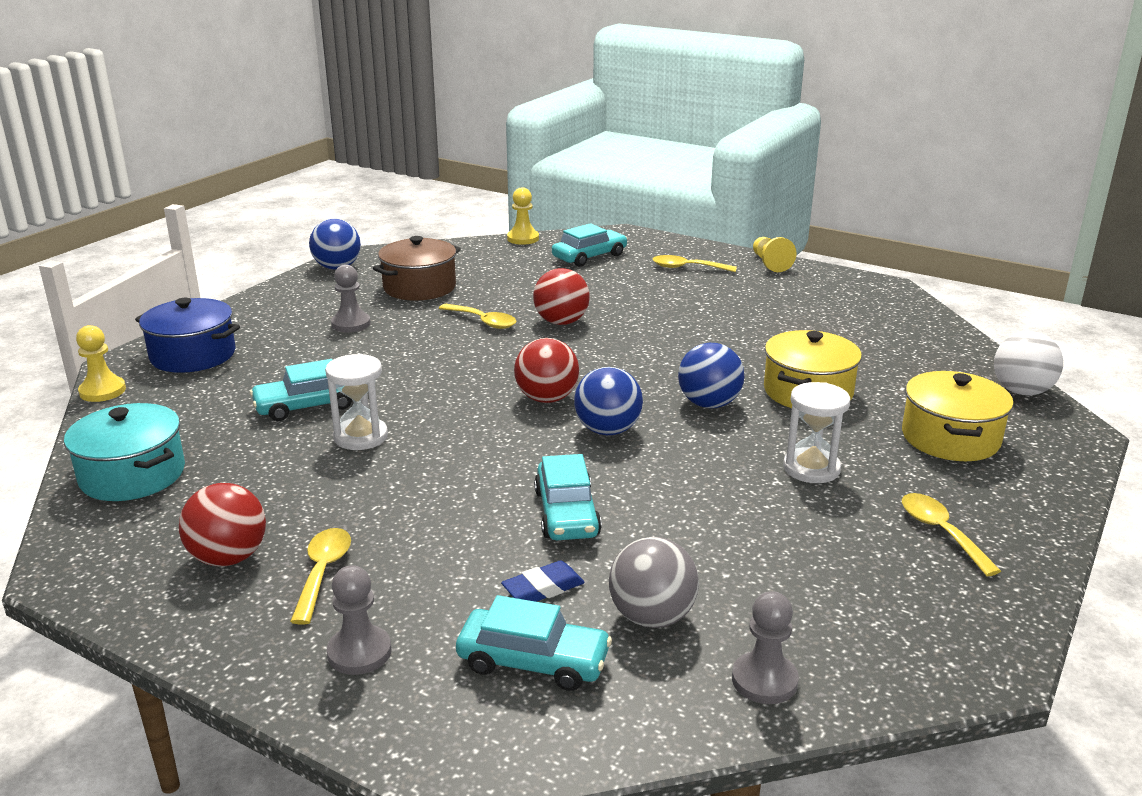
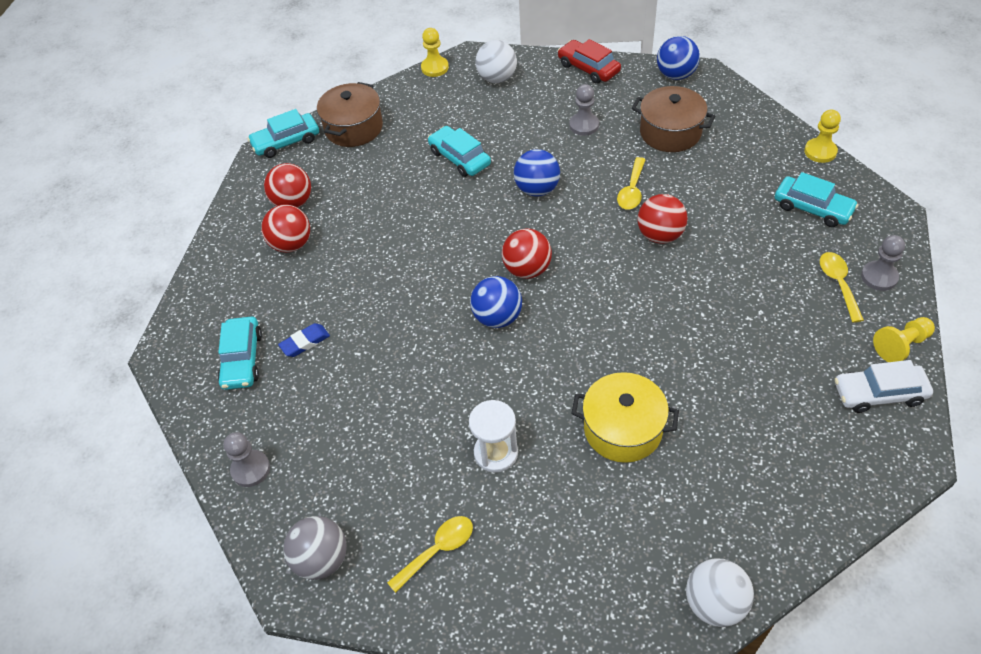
camera: 75 degrees right, 25 degrees up
turquoise pot [64,403,185,501] -> brown pot [317,82,383,147]
blue pot [135,298,240,373] -> white ball [475,40,517,83]
yellow spoon [290,528,351,625] -> red ball [261,204,310,253]
white hourglass [325,354,388,450] -> none
grey pawn [327,565,391,675] -> grey pawn moved to [861,235,905,291]
blue eraser [501,561,585,602] -> blue eraser turned 75 degrees counterclockwise [278,323,330,357]
turquoise car [534,454,602,540] -> turquoise car moved to [247,109,319,158]
grey ball [609,537,699,628] -> grey ball moved to [283,516,347,580]
blue ball [678,343,744,408] -> blue ball moved to [514,149,560,197]
yellow pot [902,371,1014,461] -> none
none -> red car [558,39,621,84]
none -> white car [835,360,933,413]

